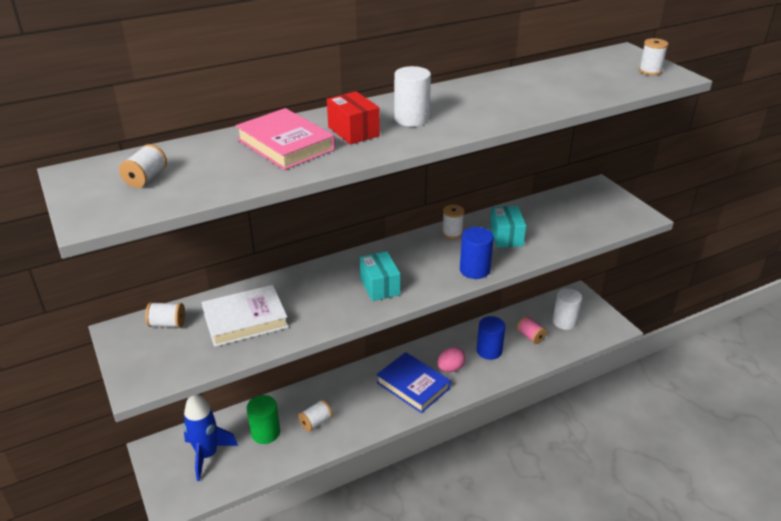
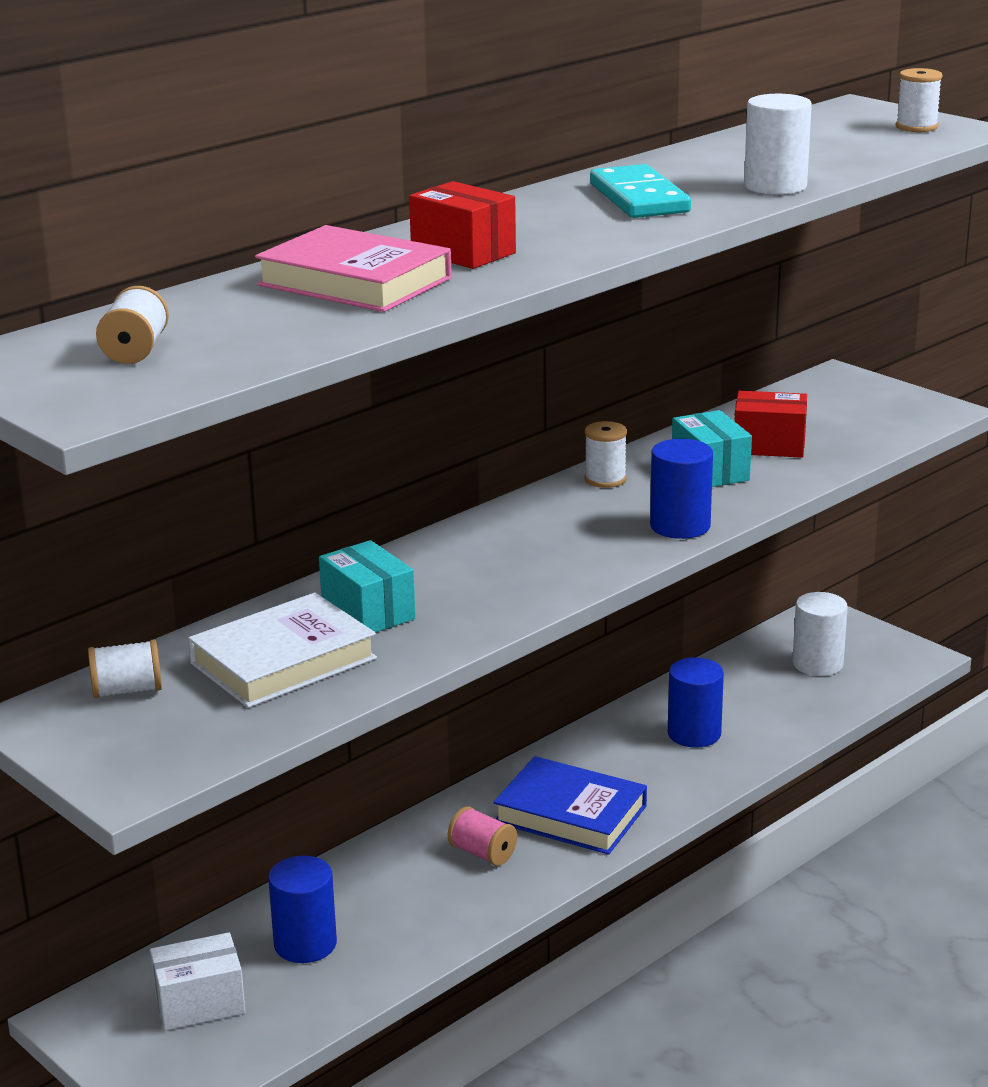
camera: 15 degrees left, 10 degrees down
blue rocket [183,394,238,481] -> white box [150,932,246,1030]
green cylinder [247,395,280,444] -> blue cylinder [268,856,337,963]
white spool [298,400,332,432] -> none
turquoise box [360,251,401,301] -> turquoise box moved to [319,540,416,633]
white cylinder [394,66,431,127] -> white cylinder moved to [744,94,812,195]
pink egg [437,347,465,372] -> none
pink spool [517,316,547,344] -> pink spool moved to [448,806,517,866]
none -> turquoise domino [590,164,691,218]
none -> red box [735,391,807,458]

